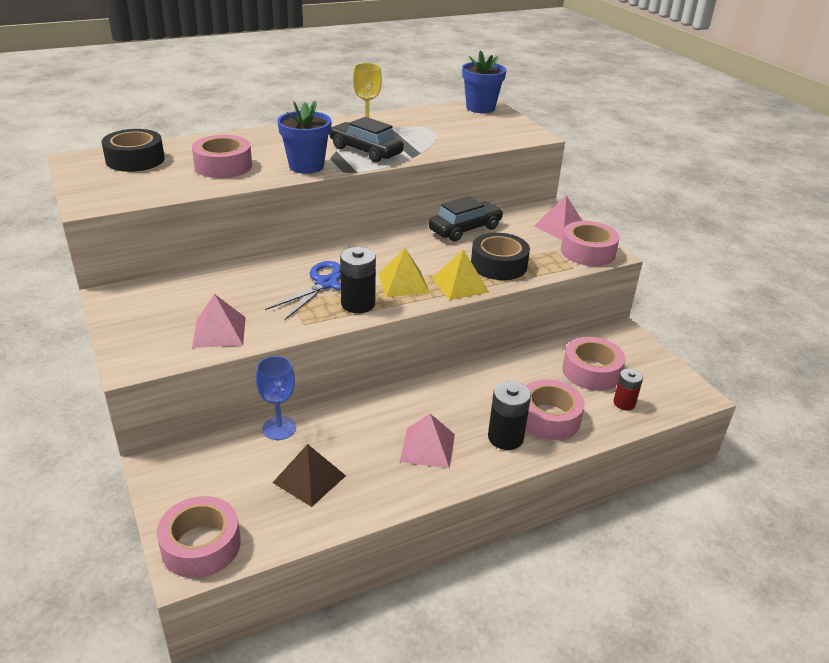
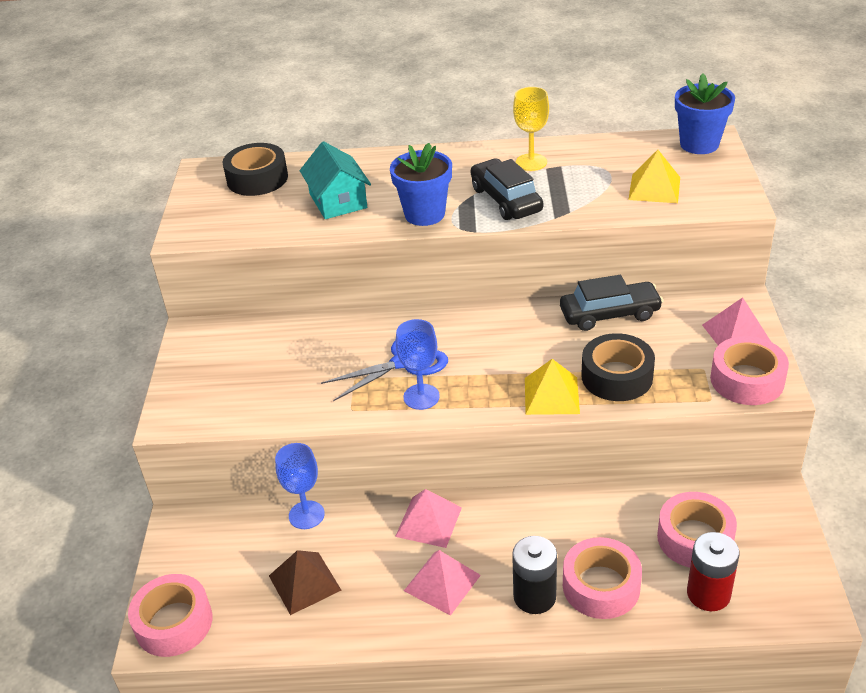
camera: 30 degrees right, 5 degrees up
pink tape [192,135,252,178] -> turquoise house [300,141,371,219]
pink pyramid [192,294,246,348] -> pink pyramid moved to [395,489,462,548]
black battery [340,247,376,313] -> blue goblet [396,319,440,410]
yellow pyramid [378,248,430,297] -> yellow pyramid moved to [628,150,680,203]
red battery [613,368,643,410] -> red battery [687,532,739,611], size x1.53

